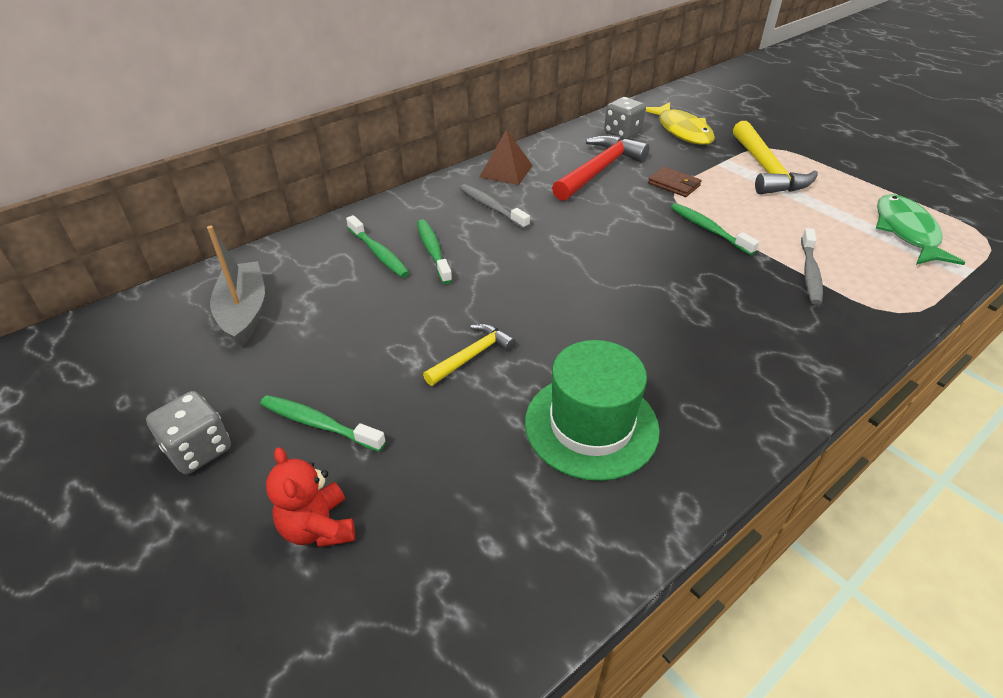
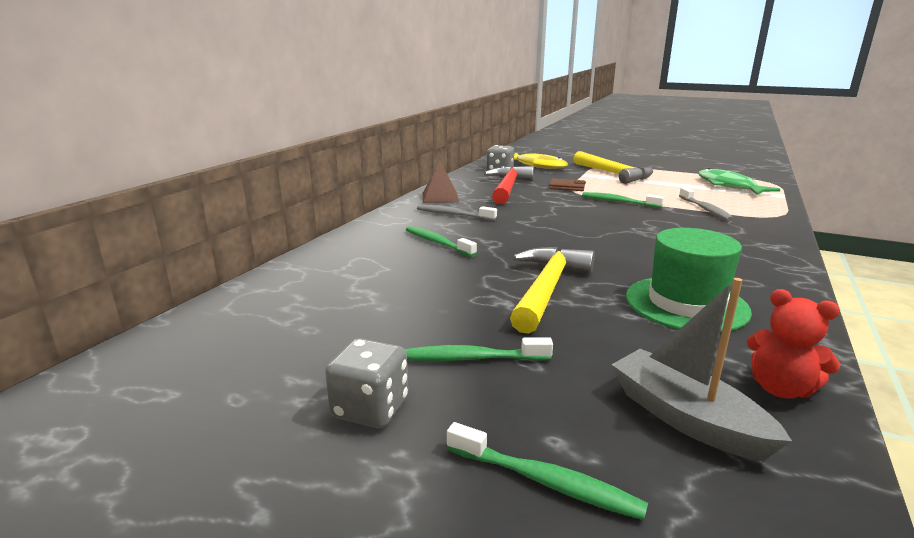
camera: 25 degrees left, 20 degrees down
grey boat [207,226,265,346] -> grey boat moved to [611,278,792,461]
red teddy bear [266,447,355,547] -> red teddy bear moved to [747,289,840,399]
green toothbrush [346,215,410,278] -> green toothbrush moved to [447,422,648,520]
yellow hammer [423,324,516,386] -> yellow hammer [510,247,595,334], size x1.81

